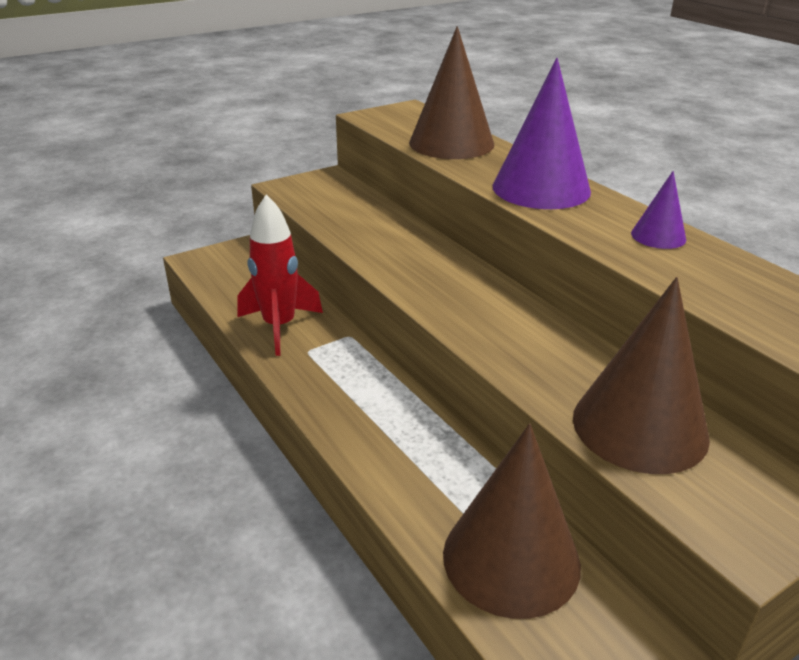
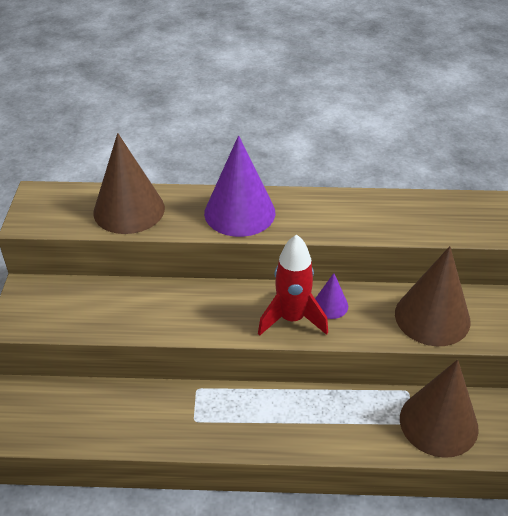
camera: 55 degrees left, 10 degrees up
red rocket [237,194,323,356] -> red rocket moved to [258,234,328,336]
purple cone [631,171,686,249] -> purple cone moved to [315,273,348,319]

